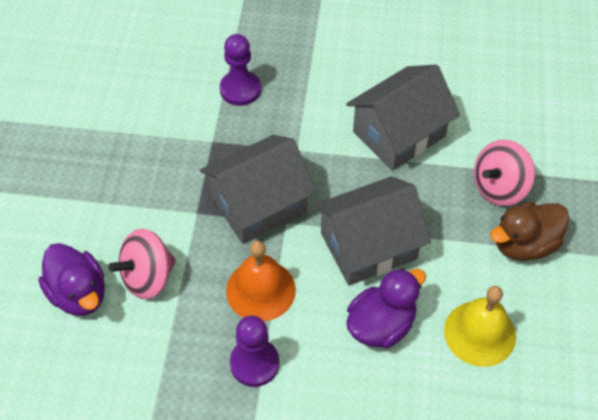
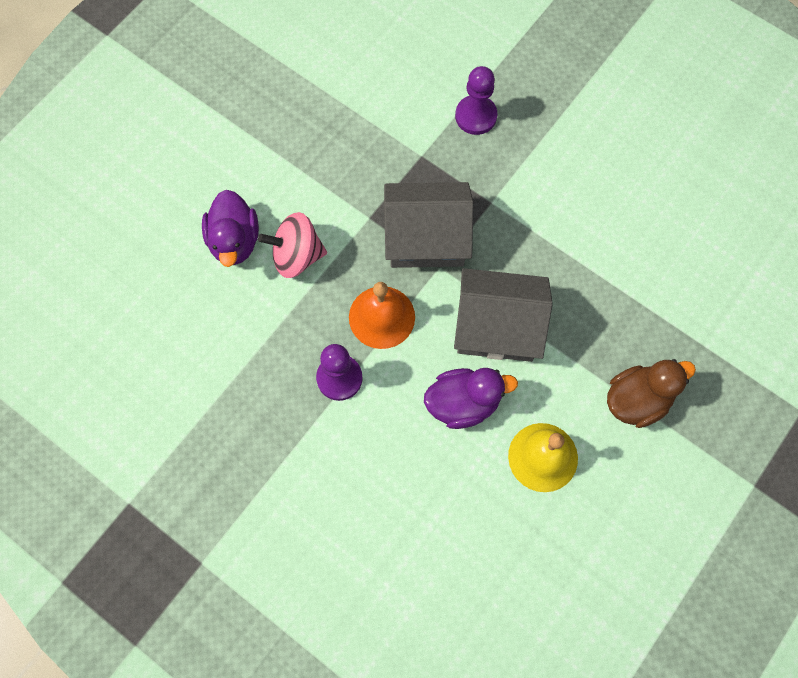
camera: 30 degrees right, 15 degrees up
grey house [346,64,460,171] -> none
pink spinning top [474,139,535,206] -> none
brown duck [490,202,569,261] -> brown duck turned 150 degrees clockwise [607,359,696,428]

